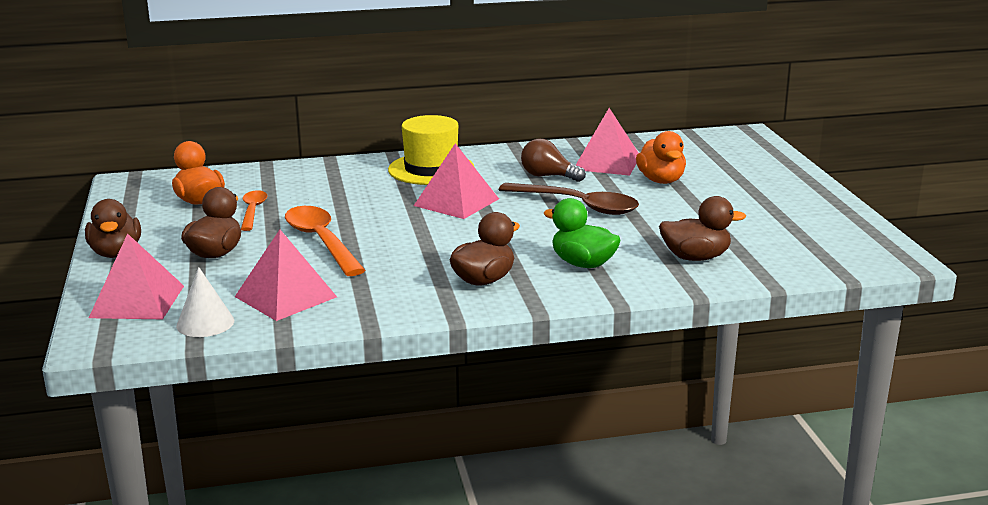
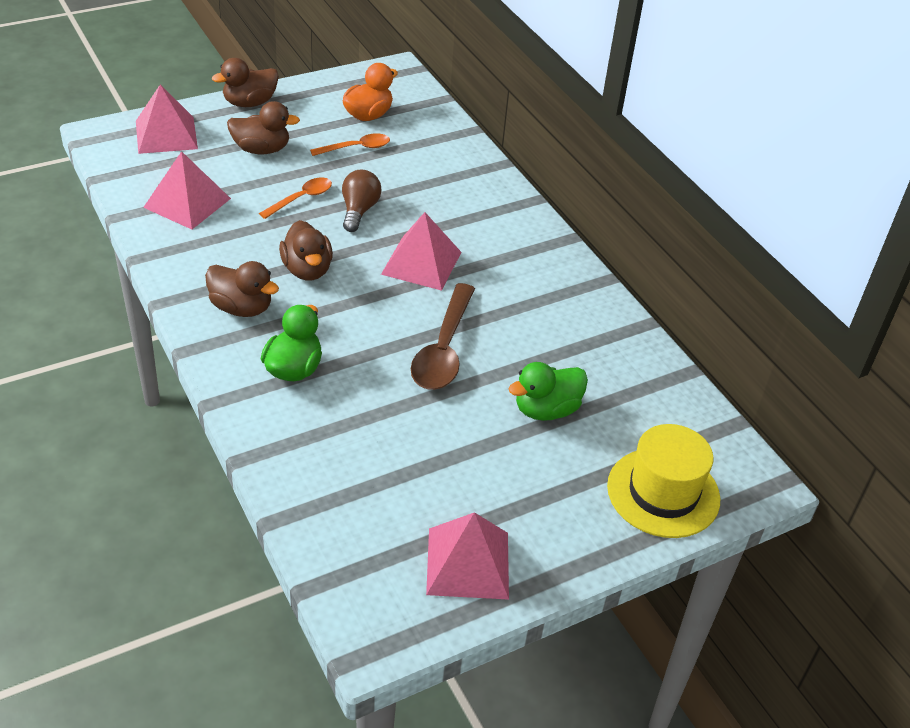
camera: 70 degrees right, 20 degrees up
white cone [176,267,234,337] -> none
orange spoon [285,206,365,276] -> orange spoon [259,178,332,219], size x0.59
yellow hat [388,115,474,185] -> yellow hat moved to [607,424,720,538]
brown light bulb [521,139,586,182] -> brown light bulb moved to [342,170,381,232]
pink pyramid [576,108,638,176] -> pink pyramid moved to [426,512,509,600]
orange duck [636,131,686,184] -> green duck [508,362,588,421]
brown duck [659,196,746,261] -> brown duck moved to [279,220,333,280]

